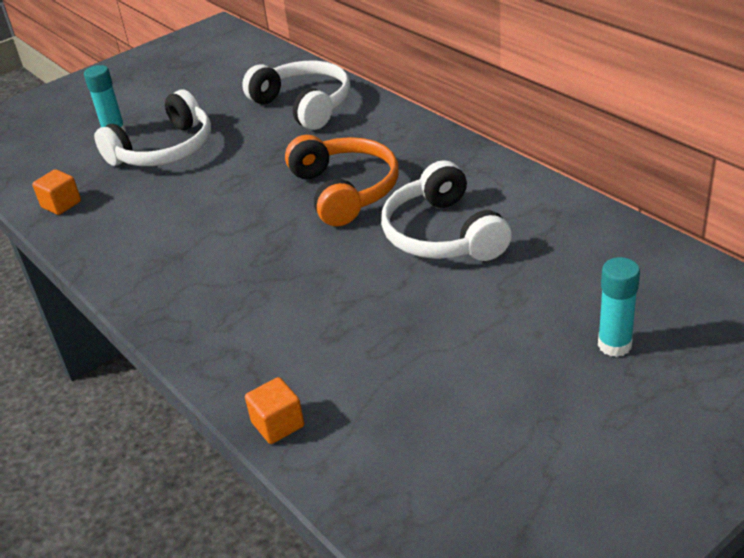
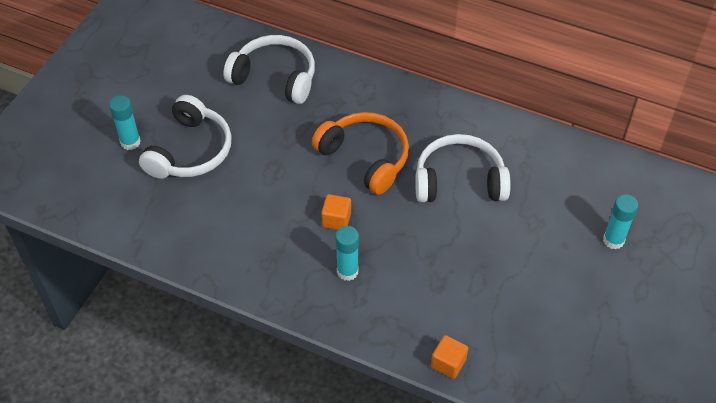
camera: 30 degrees left, 15 degrees up
orange cube [32,169,81,215] -> orange cube moved to [321,194,351,230]
white headphones [381,160,512,261] -> white headphones turned 135 degrees clockwise [415,134,511,202]
none -> turquoise glue stick [335,226,359,281]

